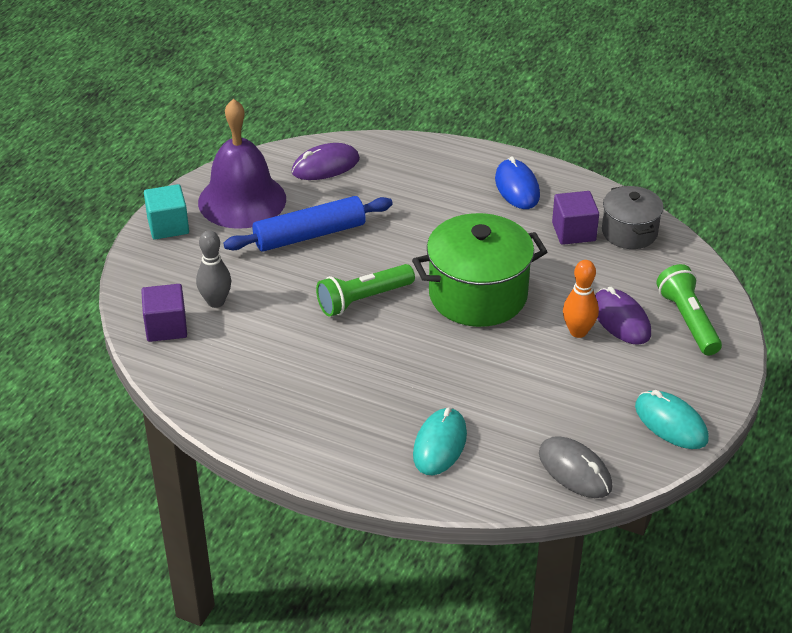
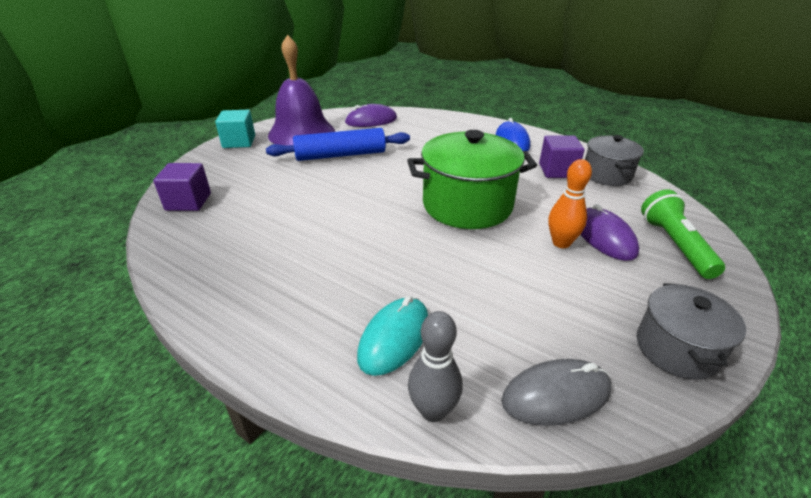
camera: 10 degrees right, 5 degrees down
grey bowling pin [196,230,231,308] -> grey bowling pin moved to [408,311,463,422]
green flashlight [316,264,415,317] -> none
grey mouse [539,436,612,498] -> grey mouse turned 75 degrees counterclockwise [501,359,611,426]
turquoise mouse [635,390,709,449] -> grey pot [637,283,746,380]

